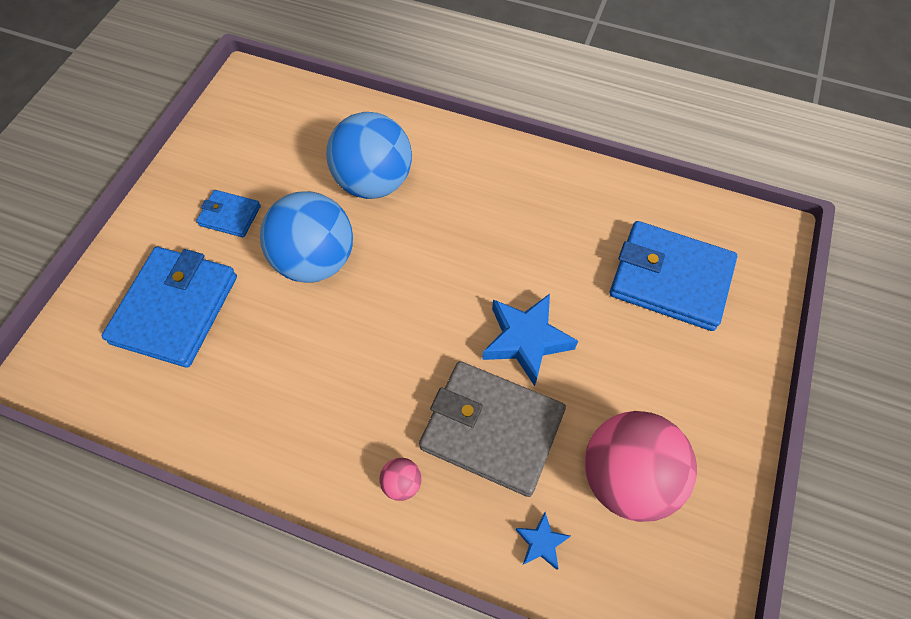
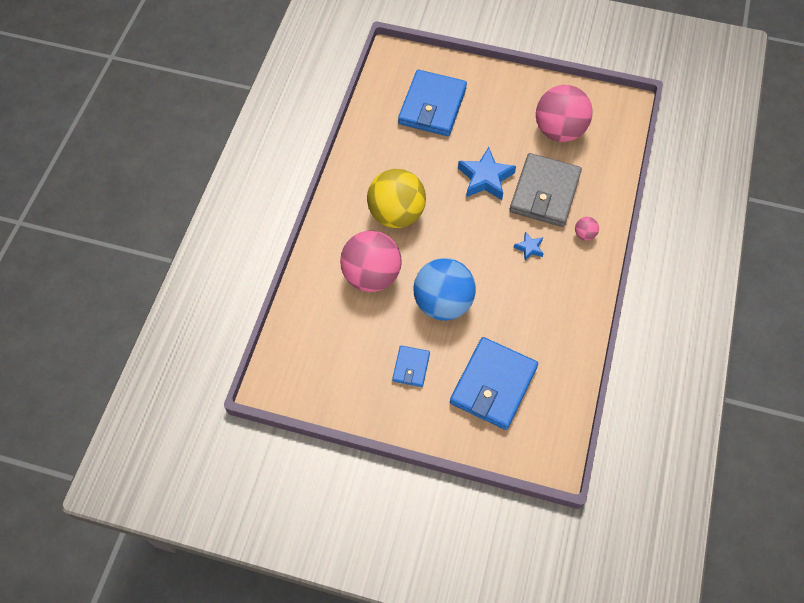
camera: 95 degrees left, 0 degrees up
blue wallet [102,247,237,368] -> blue wallet turned 75 degrees counterclockwise [450,337,538,430]
blue ball [326,112,412,199] -> pink ball [340,231,402,292]
blue star [515,512,570,570] -> blue star moved to [514,232,544,261]
none -> yellow ball [367,169,426,228]

